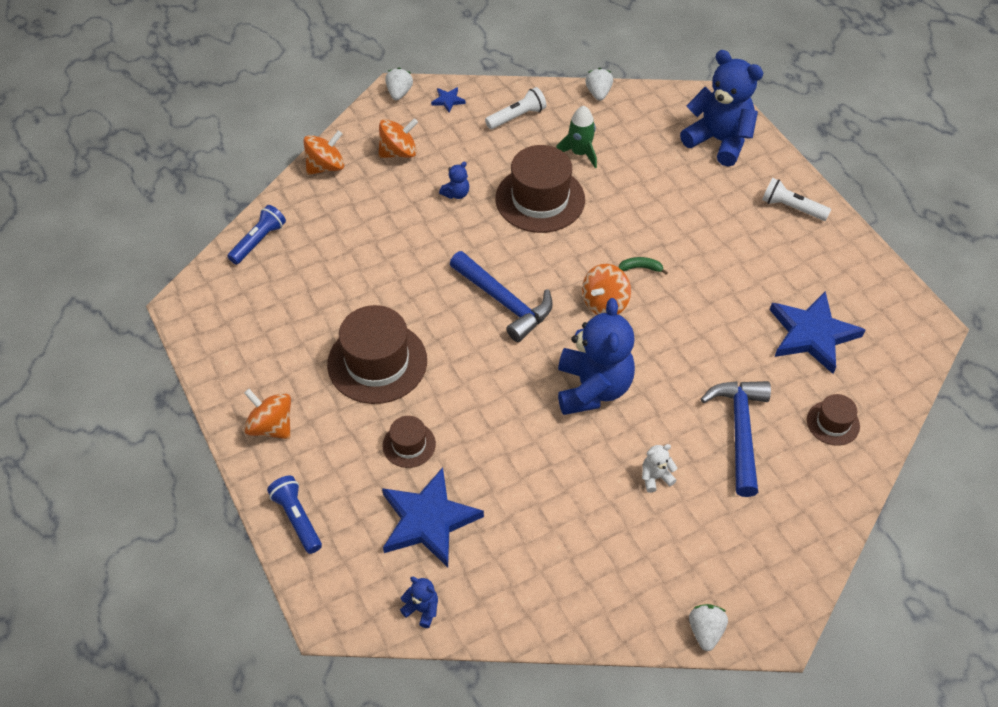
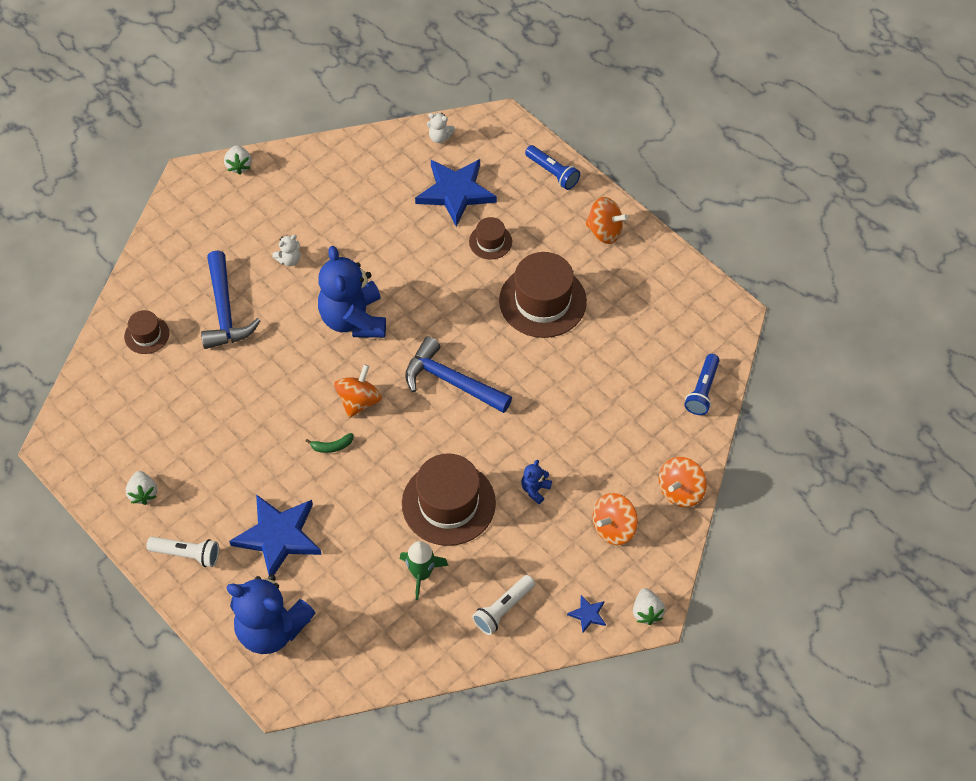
camera: 165 degrees right, 5 degrees up
blue teddy bear [400,577,438,628] -> white teddy bear [427,113,455,143]
white strawberry [585,68,613,101] -> white strawberry moved to [126,471,157,505]
blue star [770,291,865,374] -> blue star moved to [229,494,322,575]

